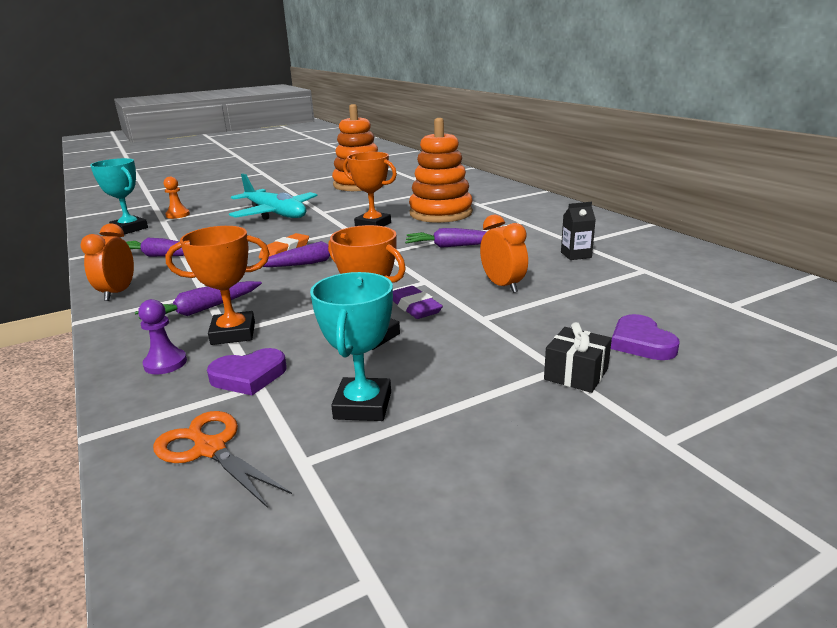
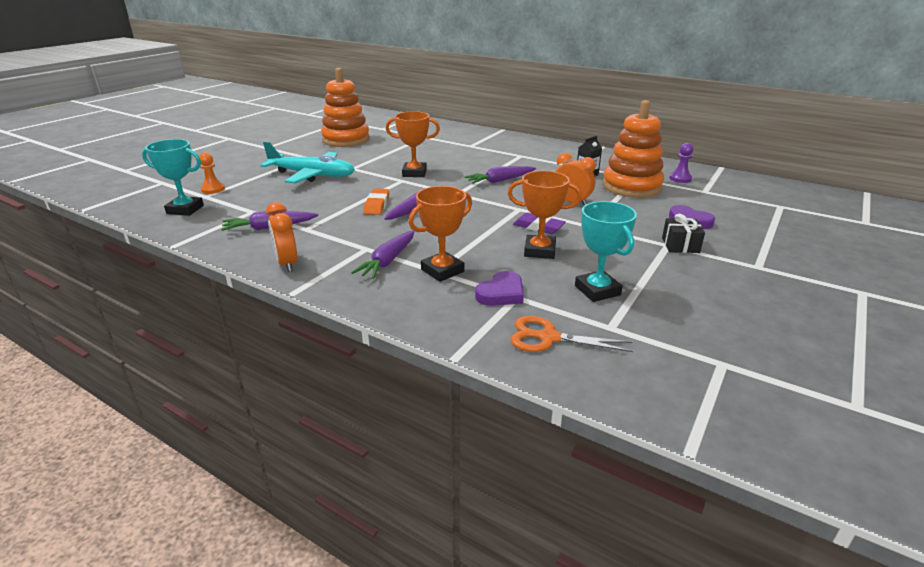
camera: 30 degrees left, 5 degrees up
purple pawn [138,299,187,375] -> purple pawn moved to [669,143,693,183]
orange stacking toy [409,118,473,223] -> orange stacking toy moved to [603,100,664,198]

